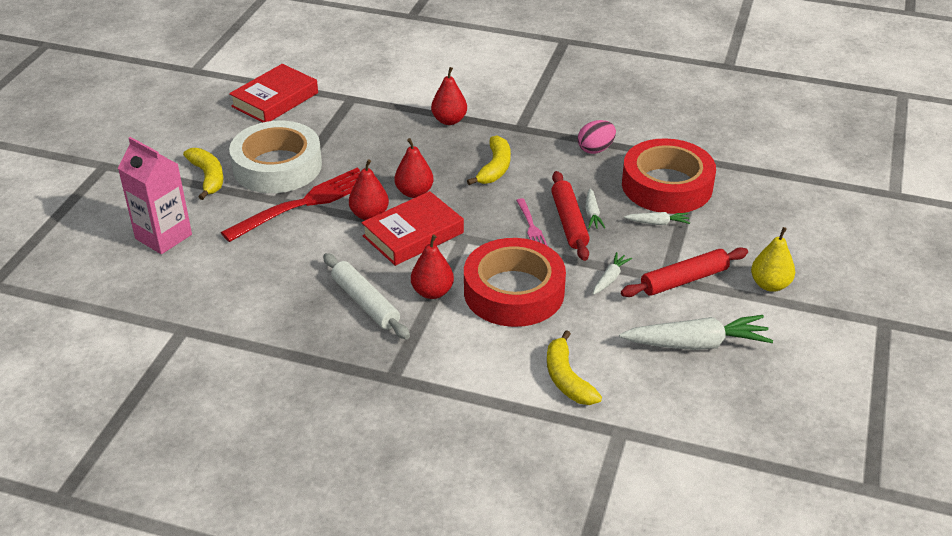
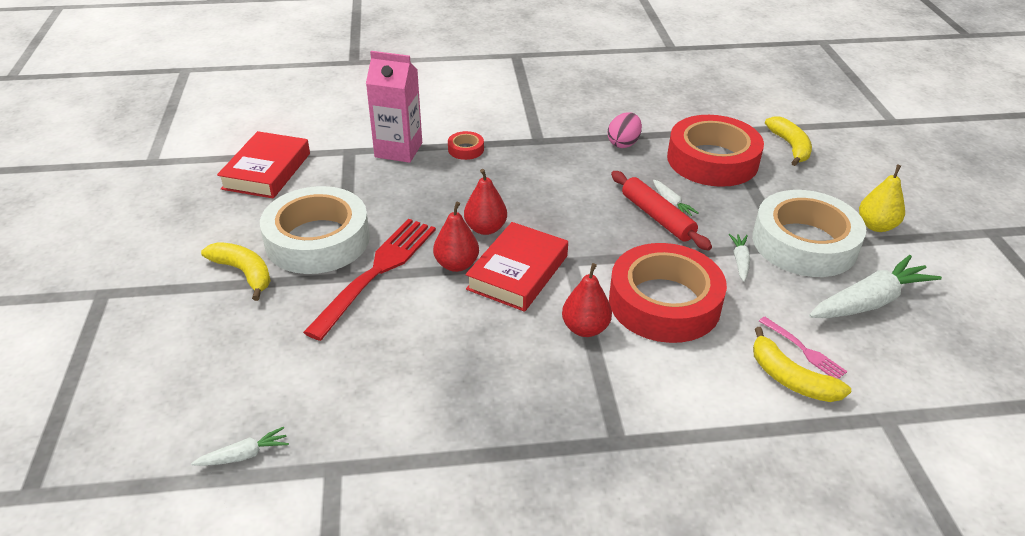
camera: 25 degrees left, 0 degrees up
pink carton [118,137,192,254] -> pink carton moved to [366,51,422,163]
white rolling pin [323,253,410,339] -> none
red pear [431,67,467,125] -> red tape [448,131,484,160]
yellow banana [467,136,511,185] -> yellow banana moved to [765,116,812,166]
pink fork [516,198,548,246] -> pink fork moved to [759,317,847,379]
red rolling pin [621,247,748,297] -> white tape [753,190,866,277]
white carrot [624,212,690,225] -> white carrot moved to [191,427,289,466]

